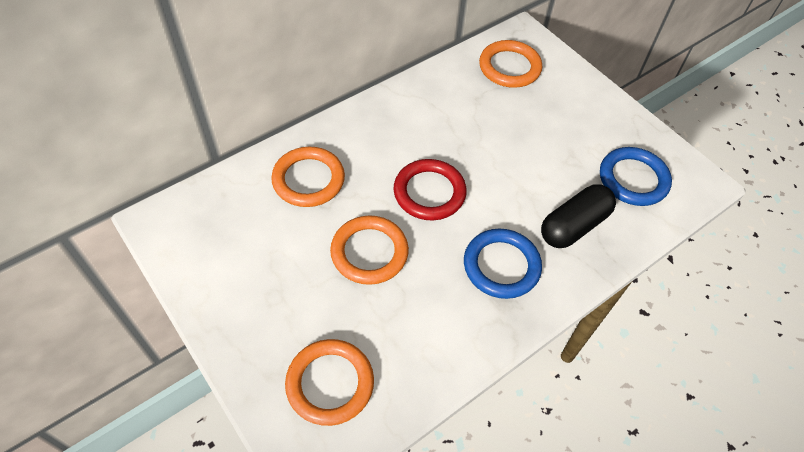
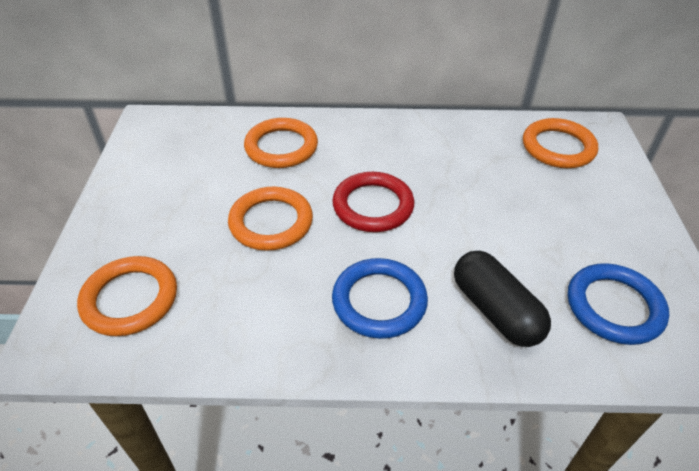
camera: 40 degrees right, 10 degrees down
black capsule [541,184,616,248] -> black capsule turned 60 degrees clockwise [454,251,551,347]

